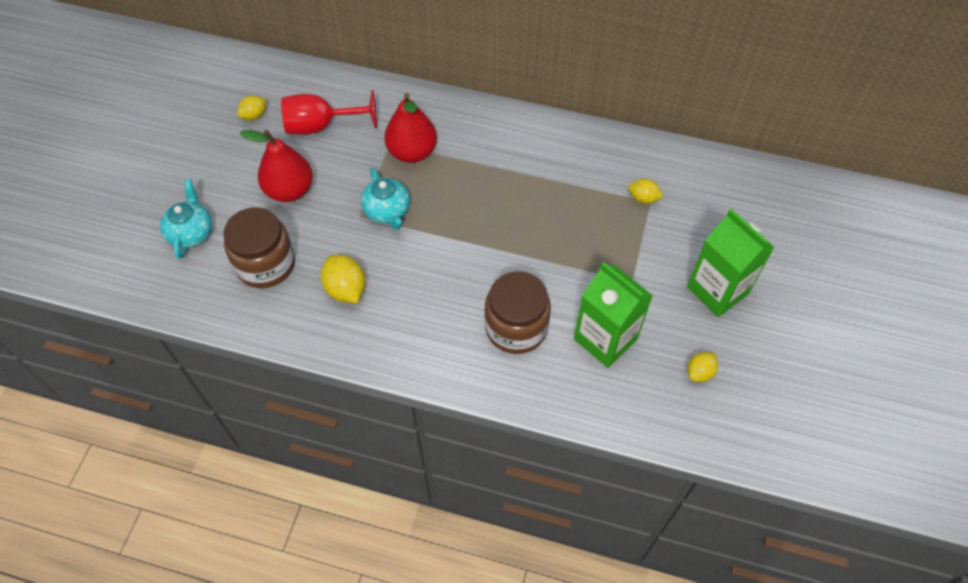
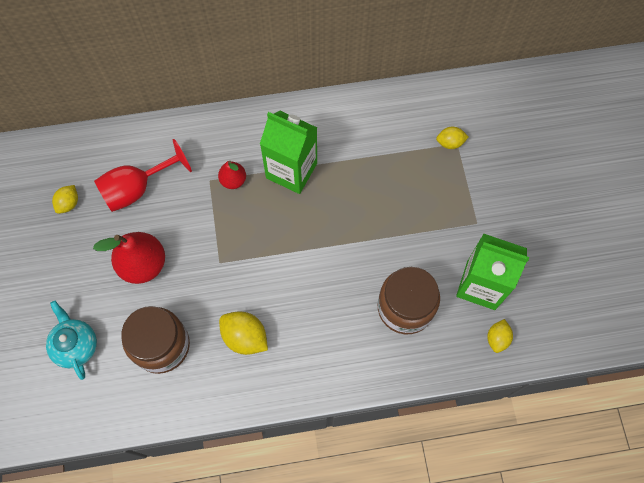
camera: 25 degrees left, 10 degrees up
turquoise teapot [361,168,410,230] -> none
red pear [384,93,437,163] -> red pear [218,161,246,189], size x0.56
green carton [687,209,775,317] -> green carton moved to [260,111,317,194]
yellow lemon [688,352,718,382] -> yellow lemon moved to [487,319,513,353]

